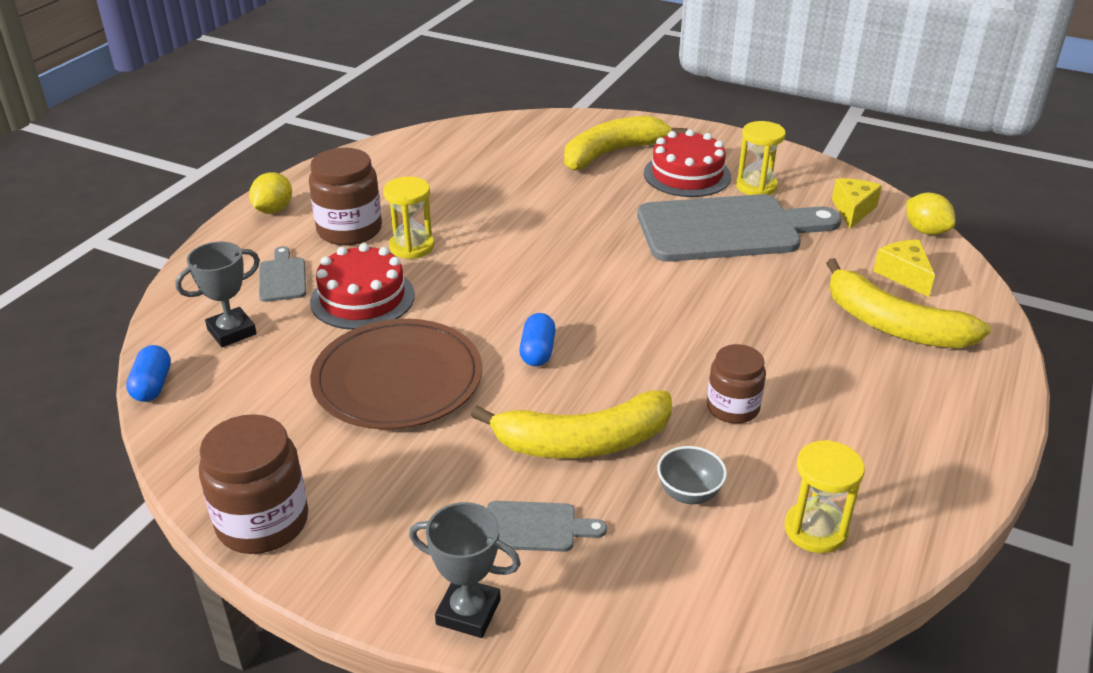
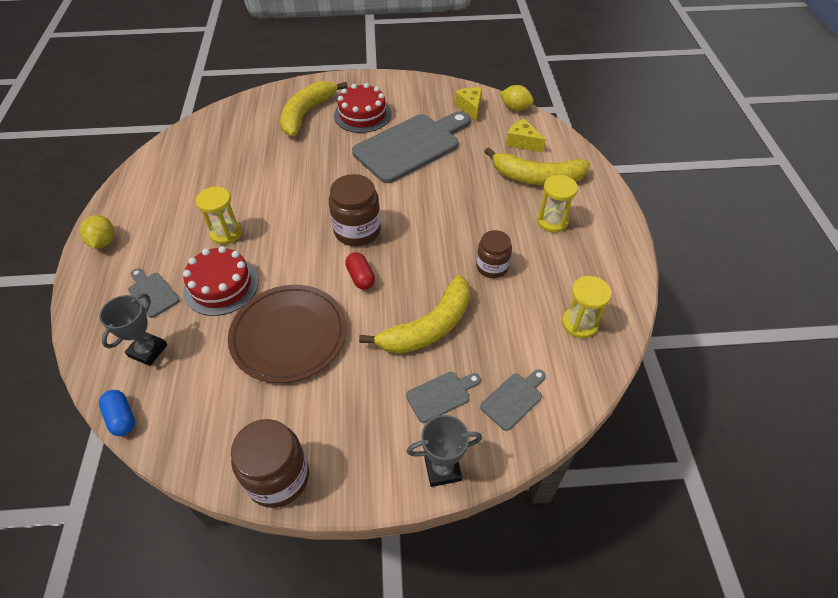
camera: 30 degrees left, 15 degrees up
brown jar [309,148,382,245] -> brown jar moved to [329,174,381,246]
blue capsule [519,313,556,366] -> red capsule [345,252,375,290]
grey bowl [657,446,727,504] -> none
yellow hourglass [736,121,786,195] -> yellow hourglass moved to [537,175,578,233]
none -> grey cutting board [480,369,546,431]

